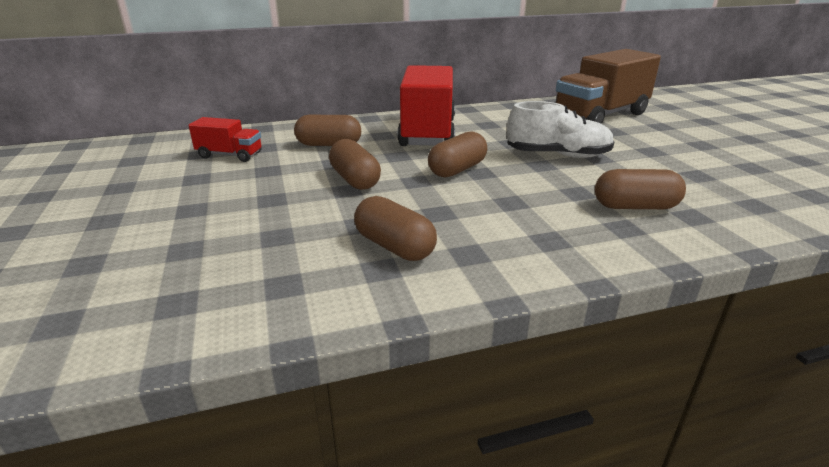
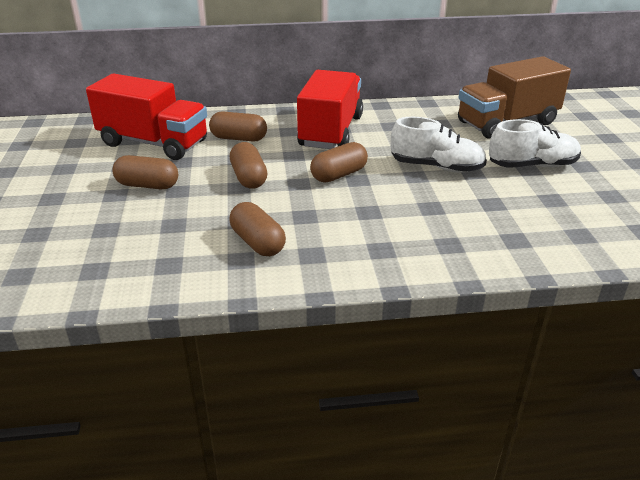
camera: 10 degrees right, 5 degrees up
red truck [189,117,261,162] -> red truck [86,73,207,160], size x2.02
brown capsule [595,169,686,209] -> brown capsule moved to [113,155,178,189]
none -> white shoe [489,119,581,168]

